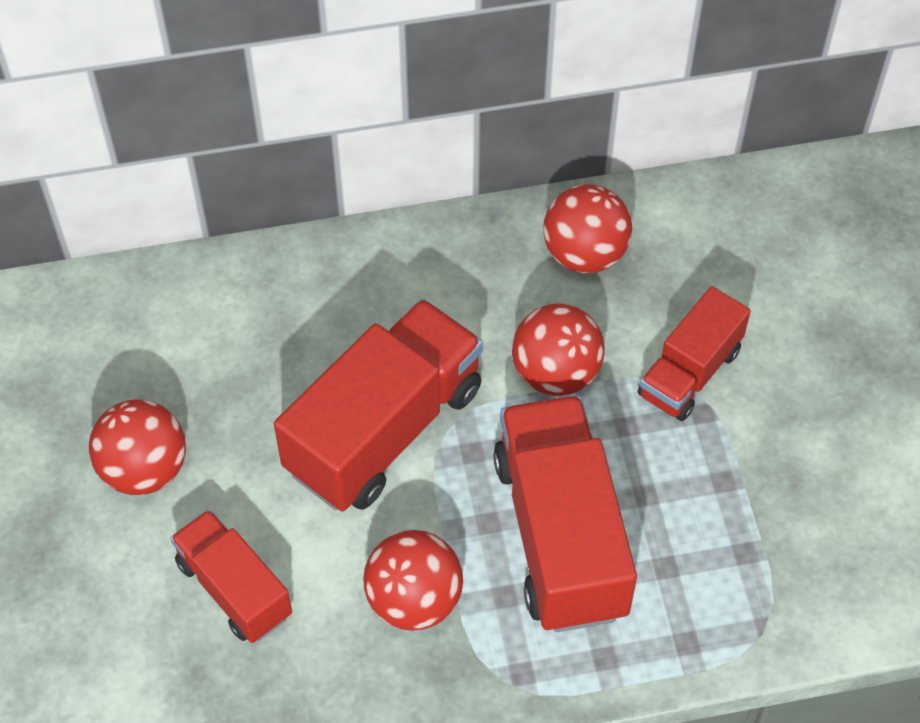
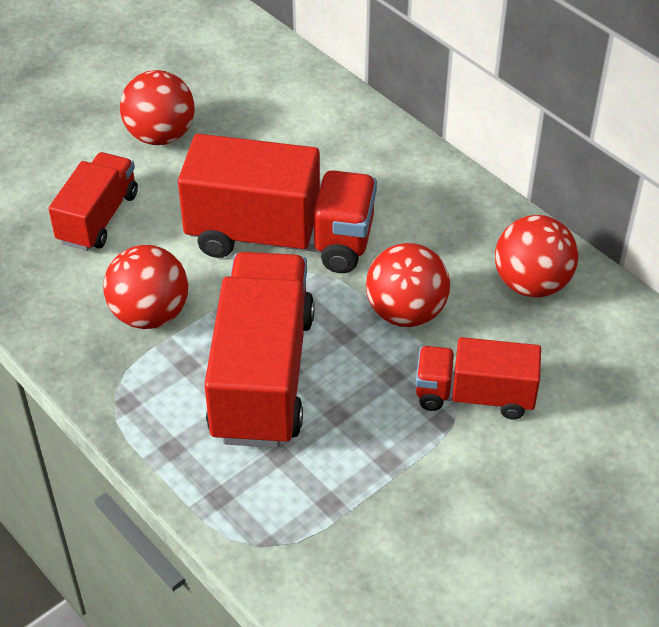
camera: 60 degrees right, 10 degrees down
red truck [493,395,637,632] -> red truck turned 45 degrees counterclockwise [204,252,315,448]

